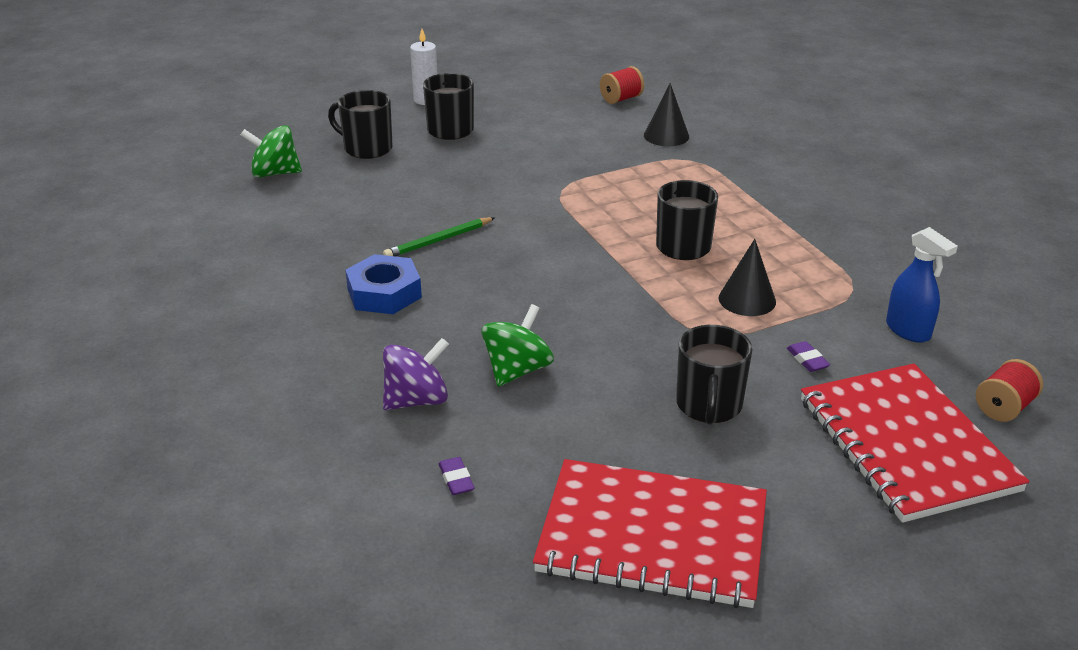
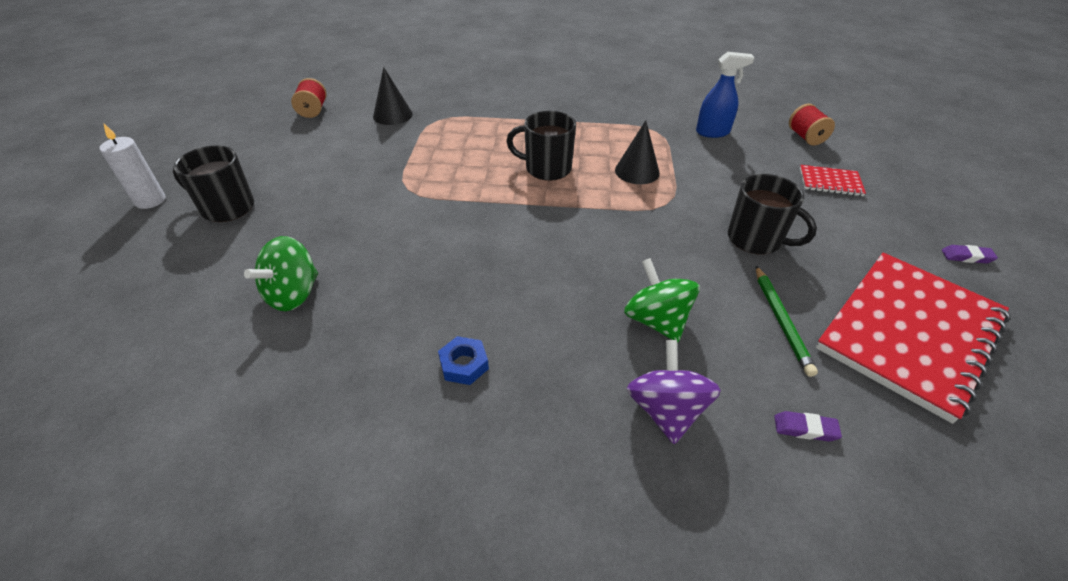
camera: 60 degrees left, 10 degrees up
green spinning top [241,125,302,178] -> green spinning top moved to [244,236,318,311]
black mug [328,90,392,159] -> none
blue nut [345,254,422,314] -> blue nut [438,336,489,385], size x0.58
green pencil [383,217,495,257] -> green pencil moved to [756,266,818,377]
purple eraser [787,341,830,372] -> purple eraser moved to [942,245,998,263]
red notebook [801,364,1029,523] -> red notebook [800,165,866,196], size x0.43

